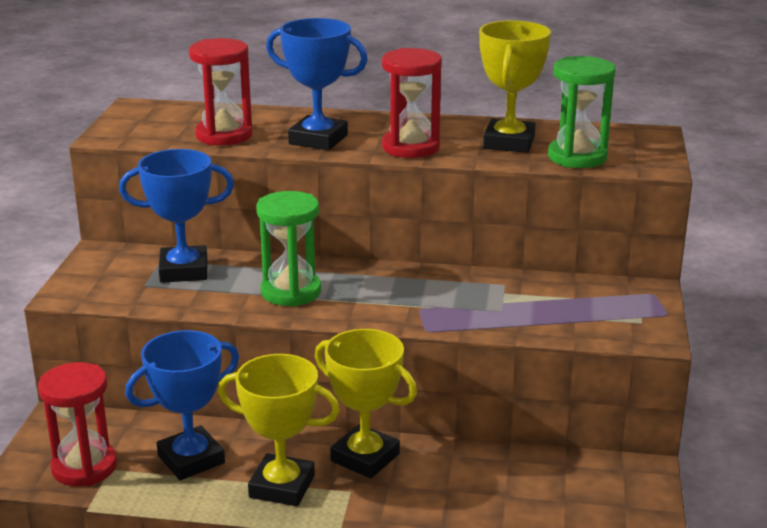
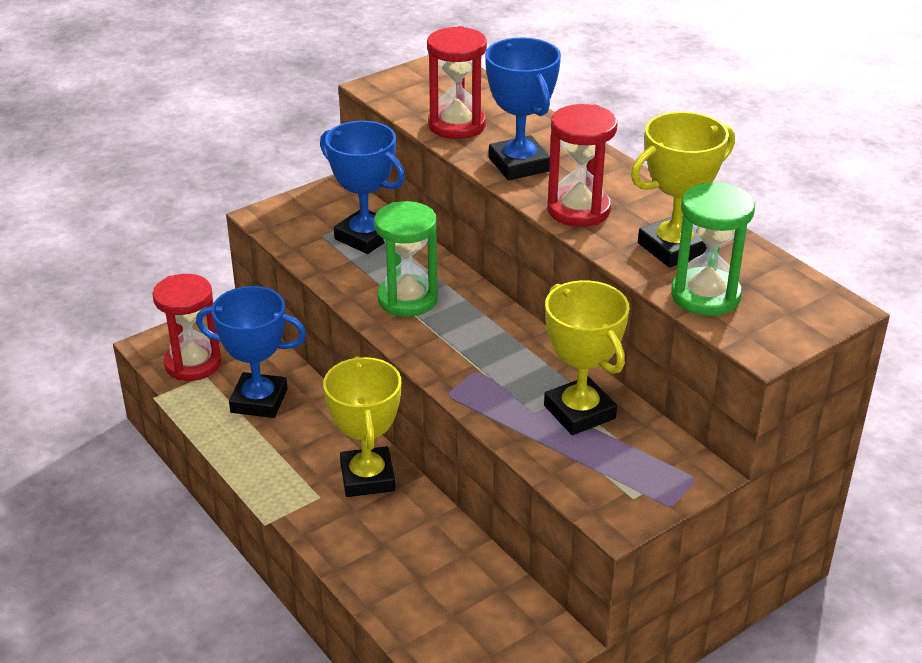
camera: 45 degrees right, 10 degrees up
yellow trophy [218,354,340,506] -> yellow trophy moved to [544,280,630,435]

